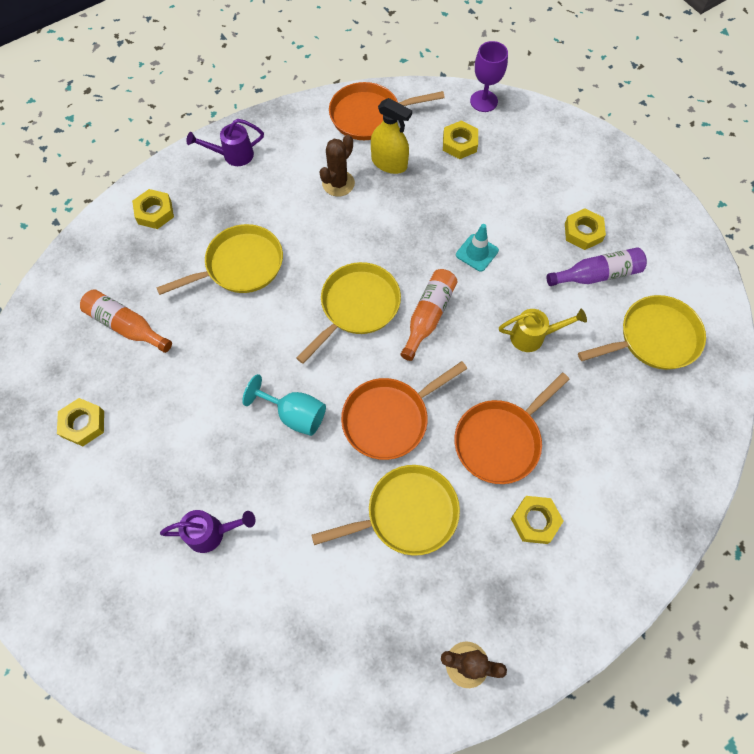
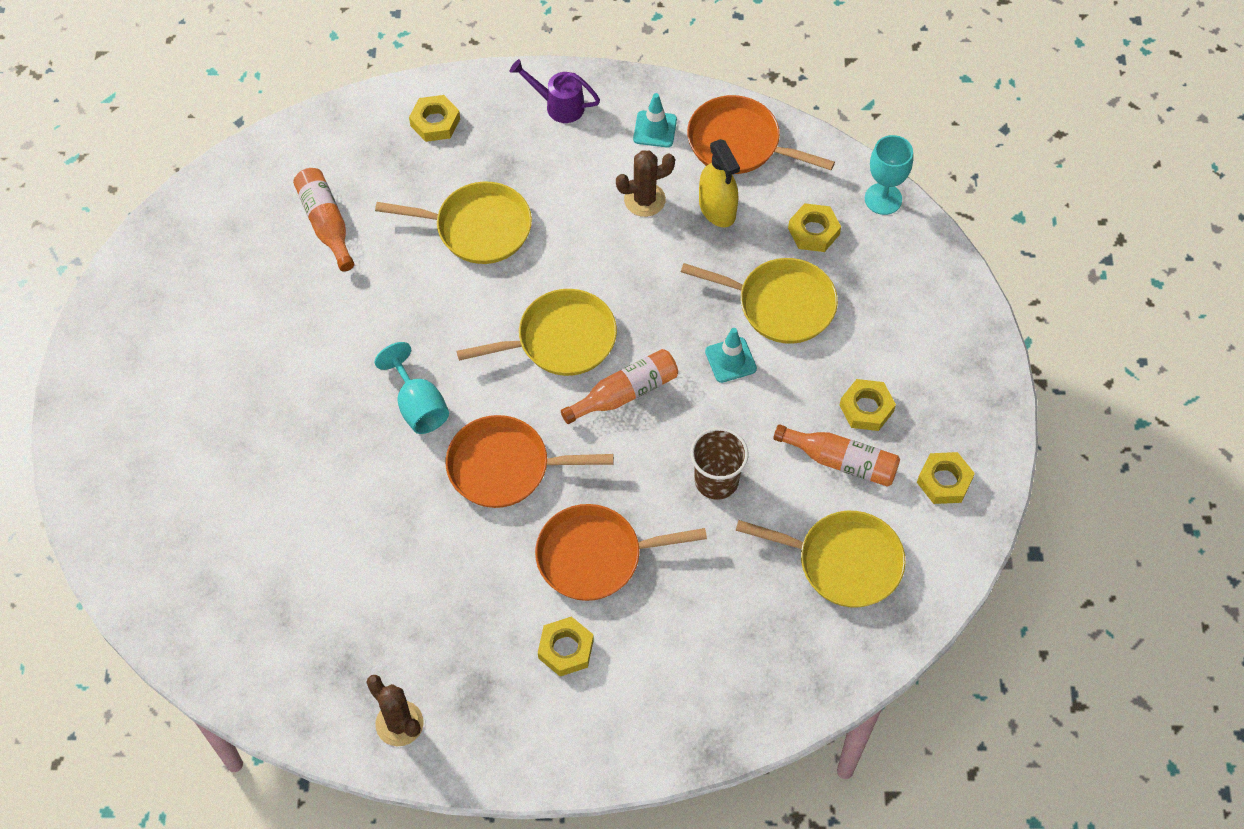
camera: 35 degrees right, 5 degrees down
yellow nut [57,398,104,446] -> yellow nut moved to [917,452,975,504]
purple watering can [160,510,256,553] -> none
yellow pan [311,465,460,556] -> yellow pan moved to [681,258,838,344]
purple goblet [470,41,508,112] -> turquoise goblet [865,135,913,215]
yellow watering can [499,309,587,352] -> brown cup [690,428,749,500]
purple bottle [547,247,647,286] -> orange bottle [773,424,900,487]
none -> turquoise traffic cone [633,93,677,147]

